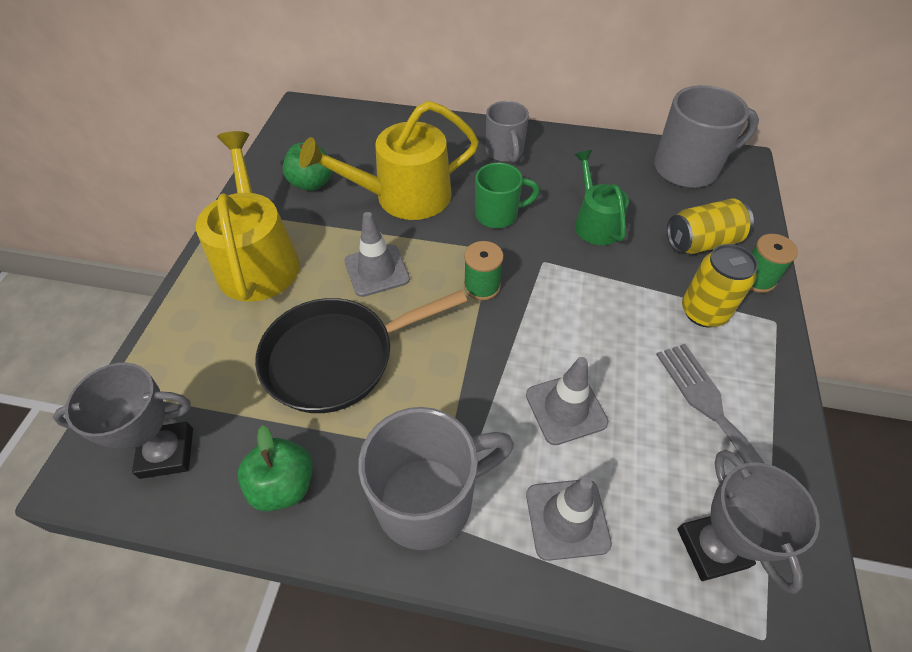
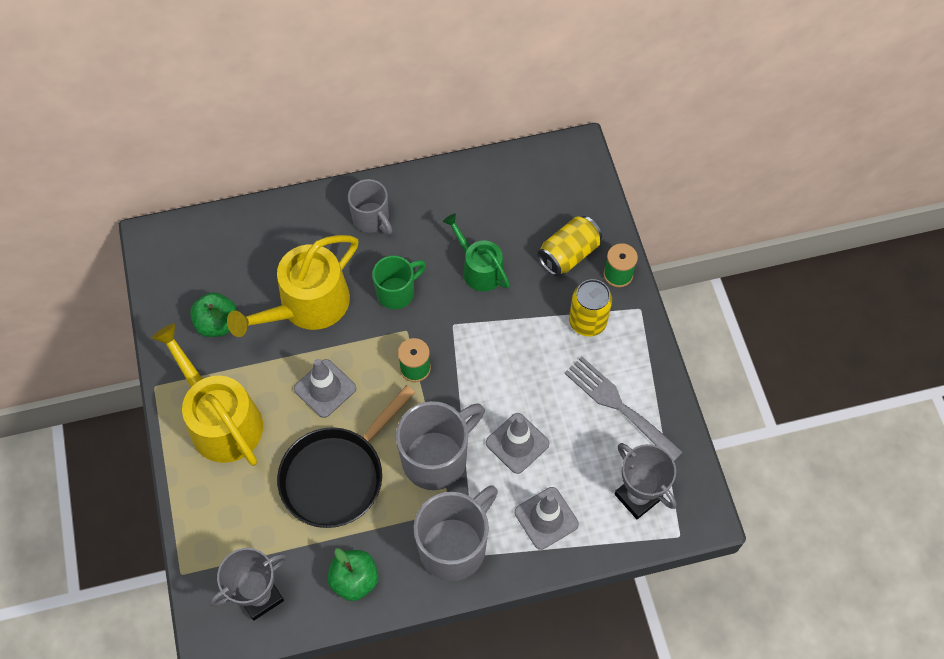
camera: 25 degrees left, 10 degrees up
grey mug [654,85,759,188] -> grey mug moved to [396,401,485,490]

